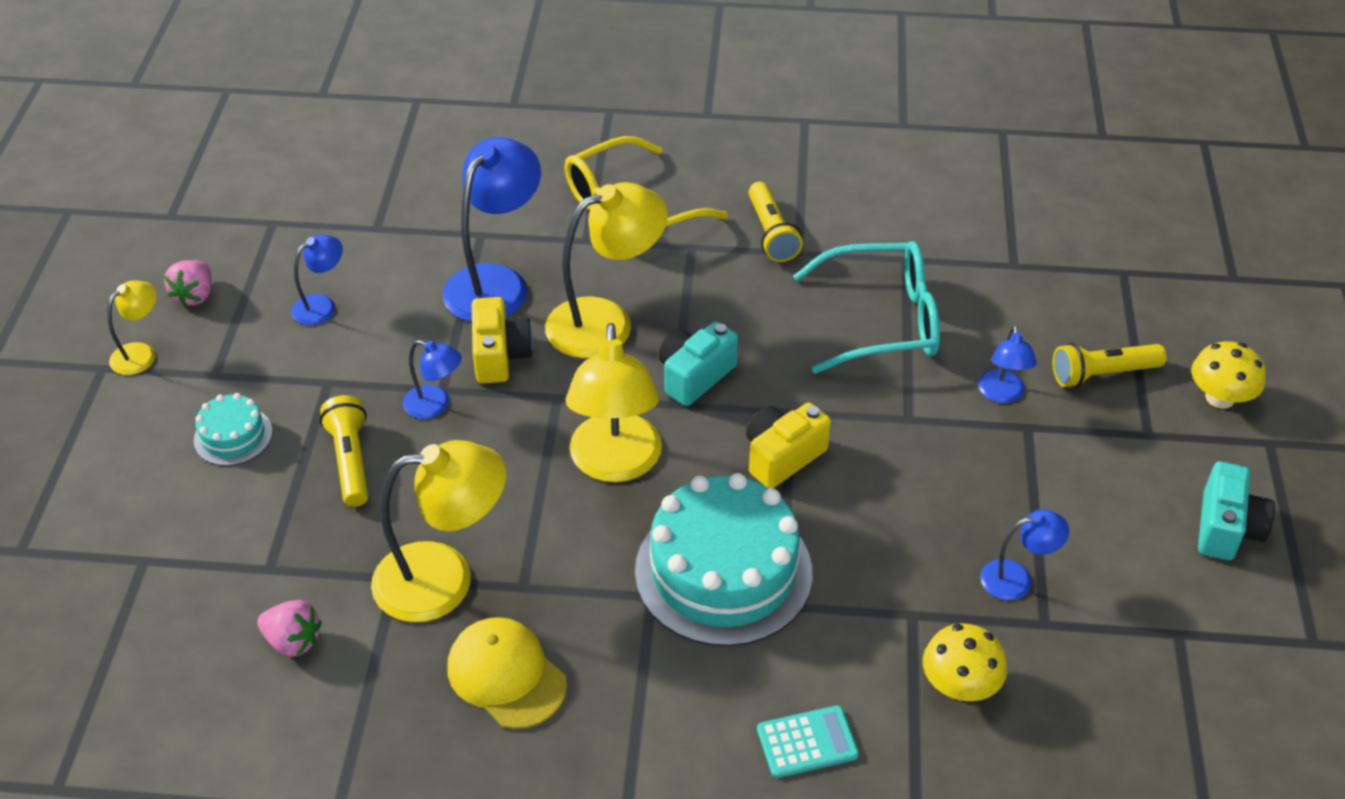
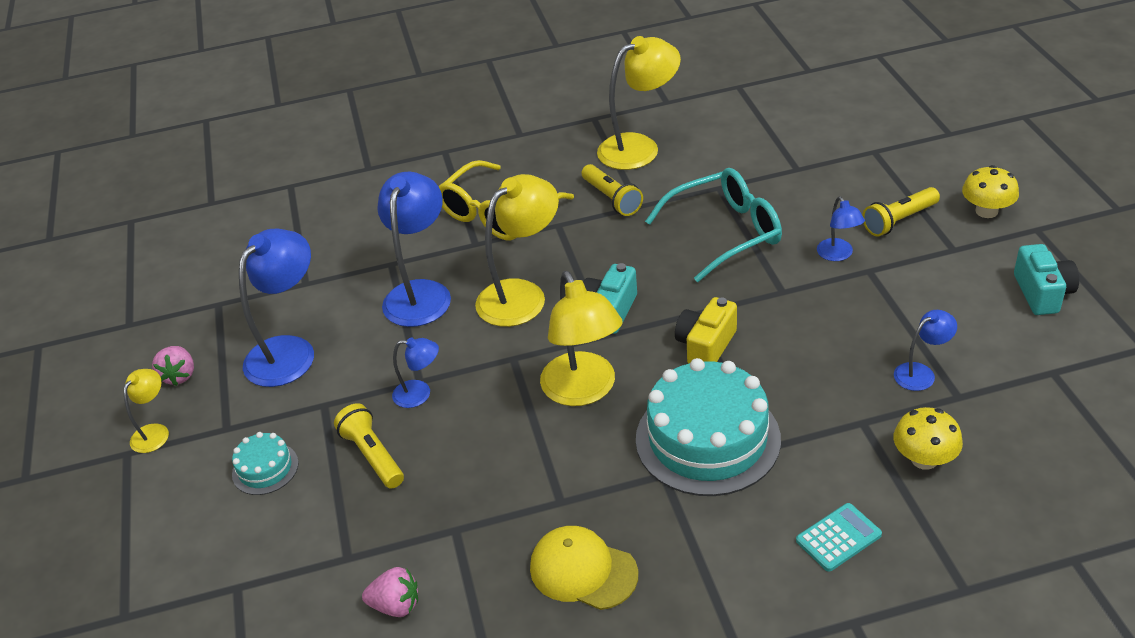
camera: 15 degrees left, 5 degrees down
blue lamp [291,234,343,325] -> blue lamp [239,228,314,387], size x1.95
yellow lamp [371,440,506,622] -> yellow lamp moved to [597,36,681,170]
yellow camera [472,297,533,384] -> none

